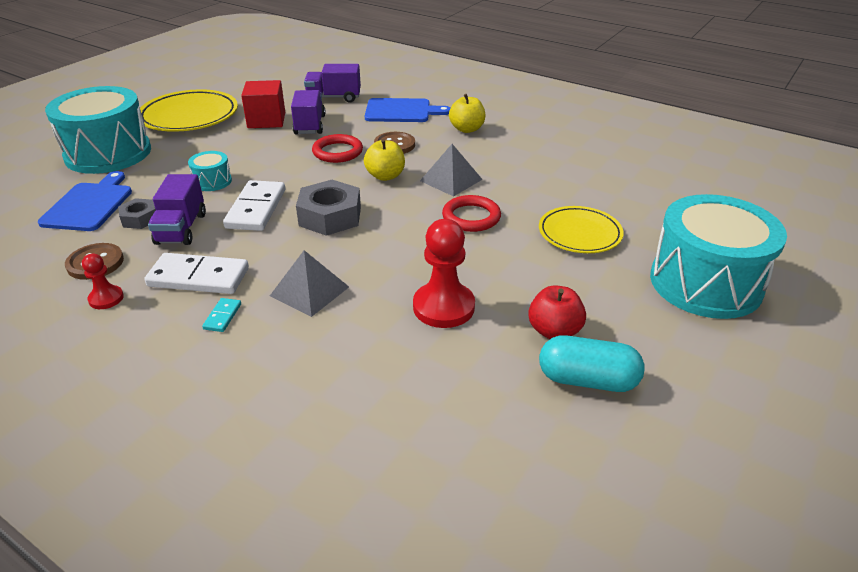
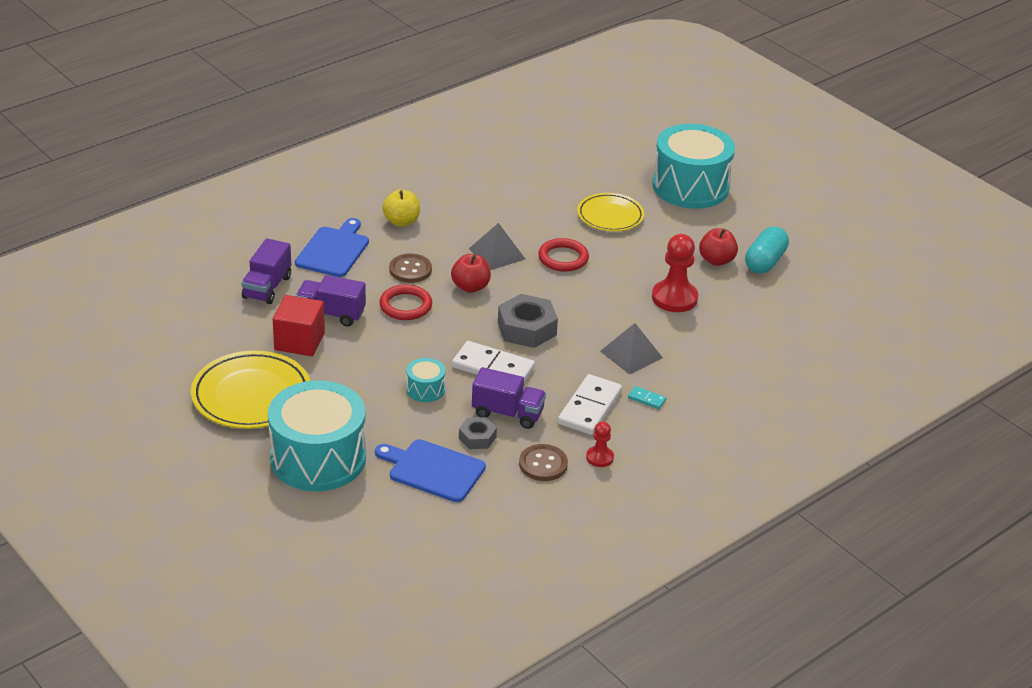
camera: 75 degrees left, 0 degrees up
yellow apple [364,139,405,181] -> red apple [451,254,491,293]

